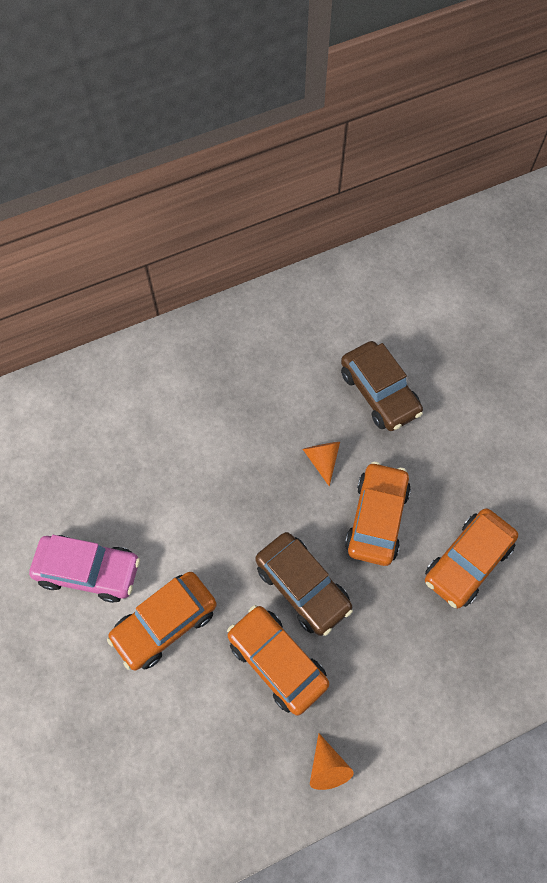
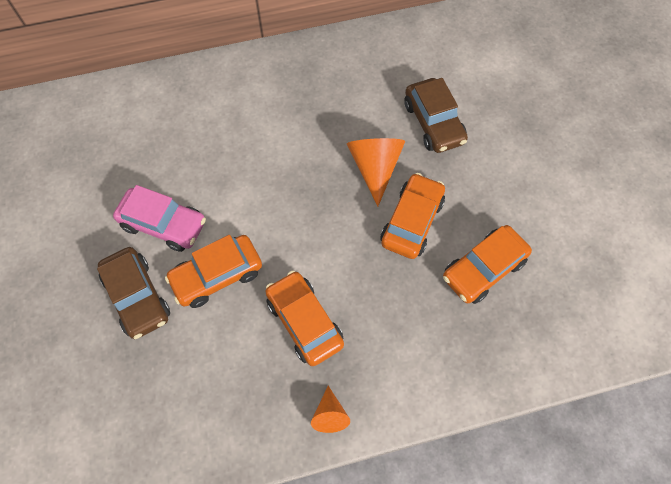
camera: 10 degrees right, 0 degrees up
brown car [255,532,353,636] -> brown car moved to [97,247,170,339]
orange cone [303,442,340,487] -> orange cone [347,138,405,206], size x1.75

